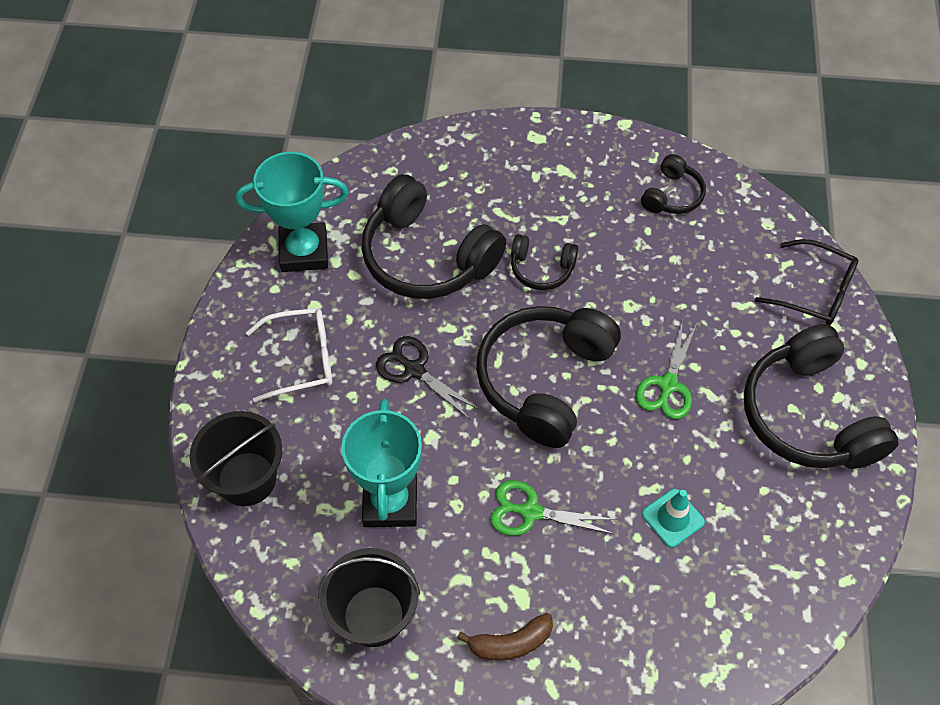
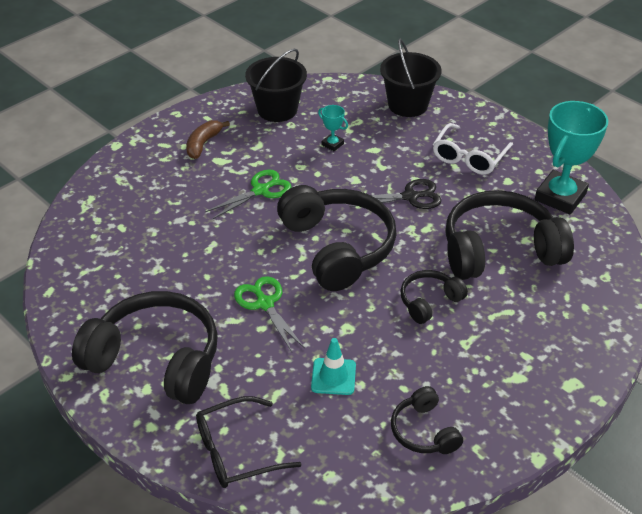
camera: 130 degrees right, 15 degrees down
turquoise trophy [341,399,422,527] -> turquoise trophy [318,105,348,151], size x0.44
turquoise traffic cone [642,489,705,548] -> turquoise traffic cone moved to [311,338,356,395]

